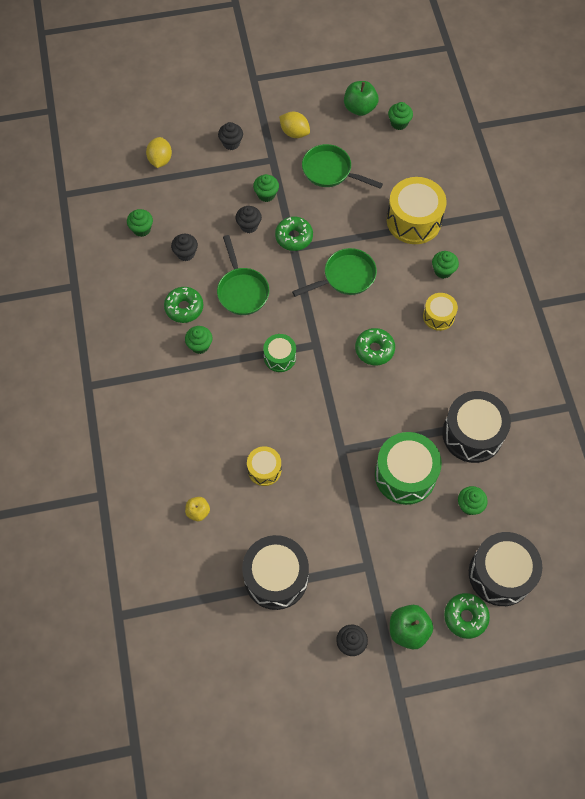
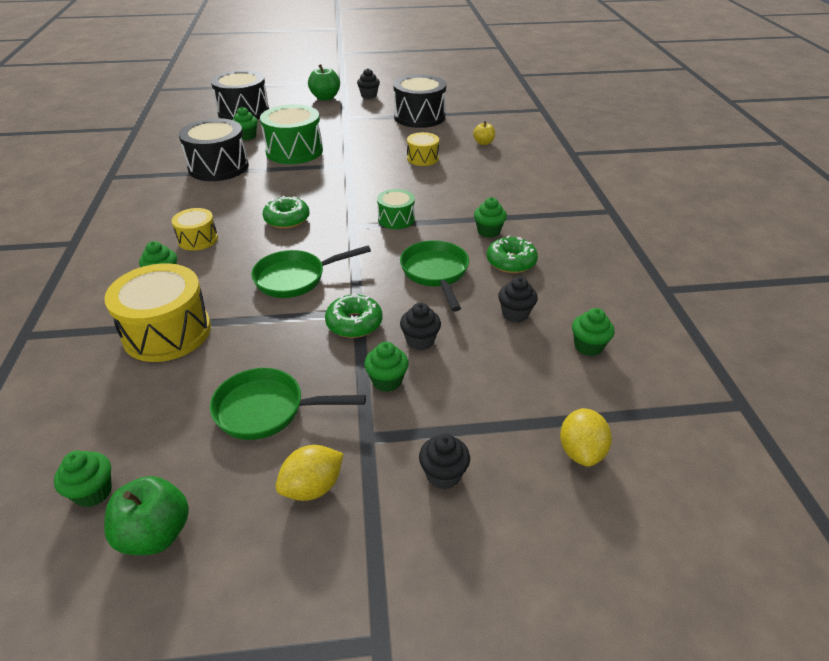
camera: 175 degrees left, 25 degrees down
yellow lemon [279,112,310,138] -> yellow lemon turned 75 degrees counterclockwise [276,445,344,501]
green pan [302,144,383,189] -> green pan turned 150 degrees clockwise [210,368,366,440]
green donut [444,593,490,639] -> none

